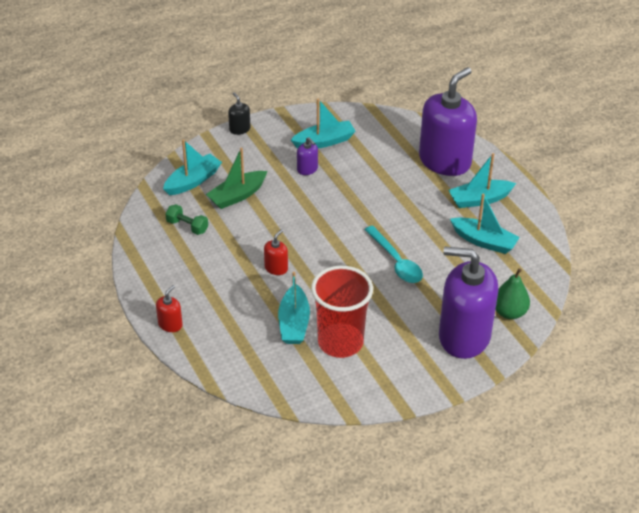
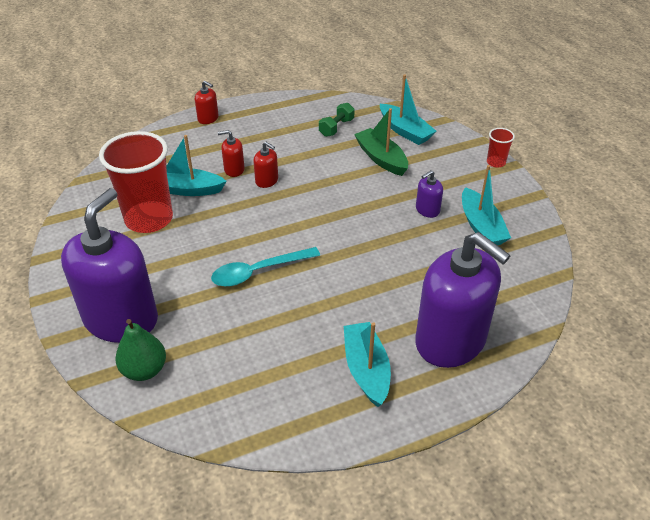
camera: 95 degrees right, 0 degrees up
black soap dispenser [228,92,251,135] -> red cup [487,128,515,168]
turquoise boat [450,193,520,254] -> none
none -> red soap dispenser [218,130,245,177]

